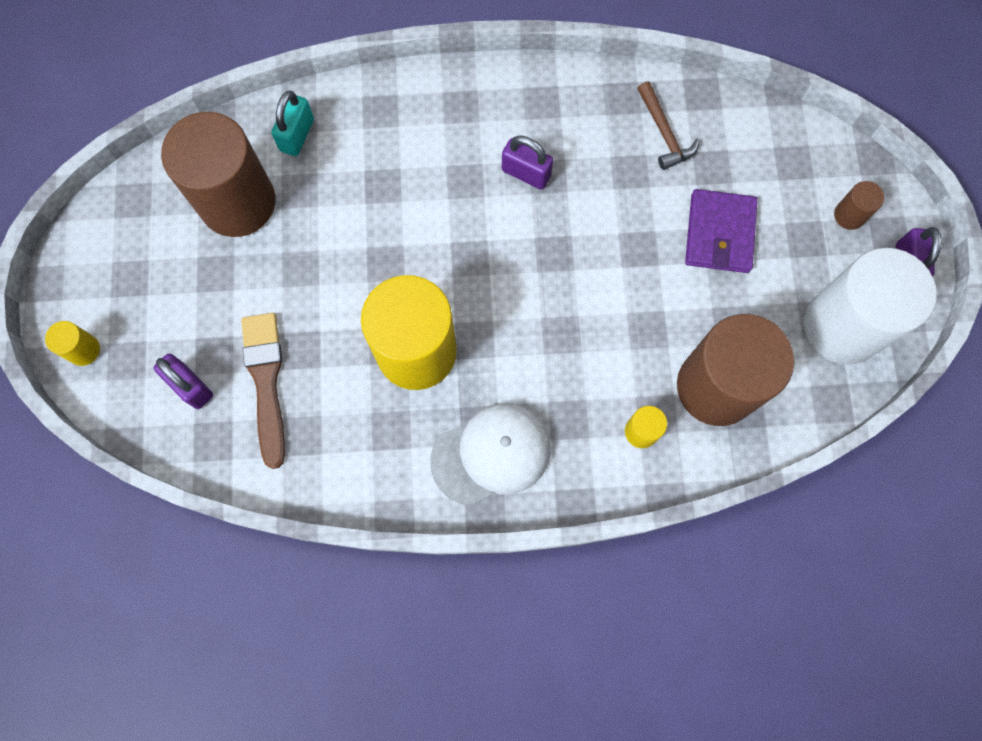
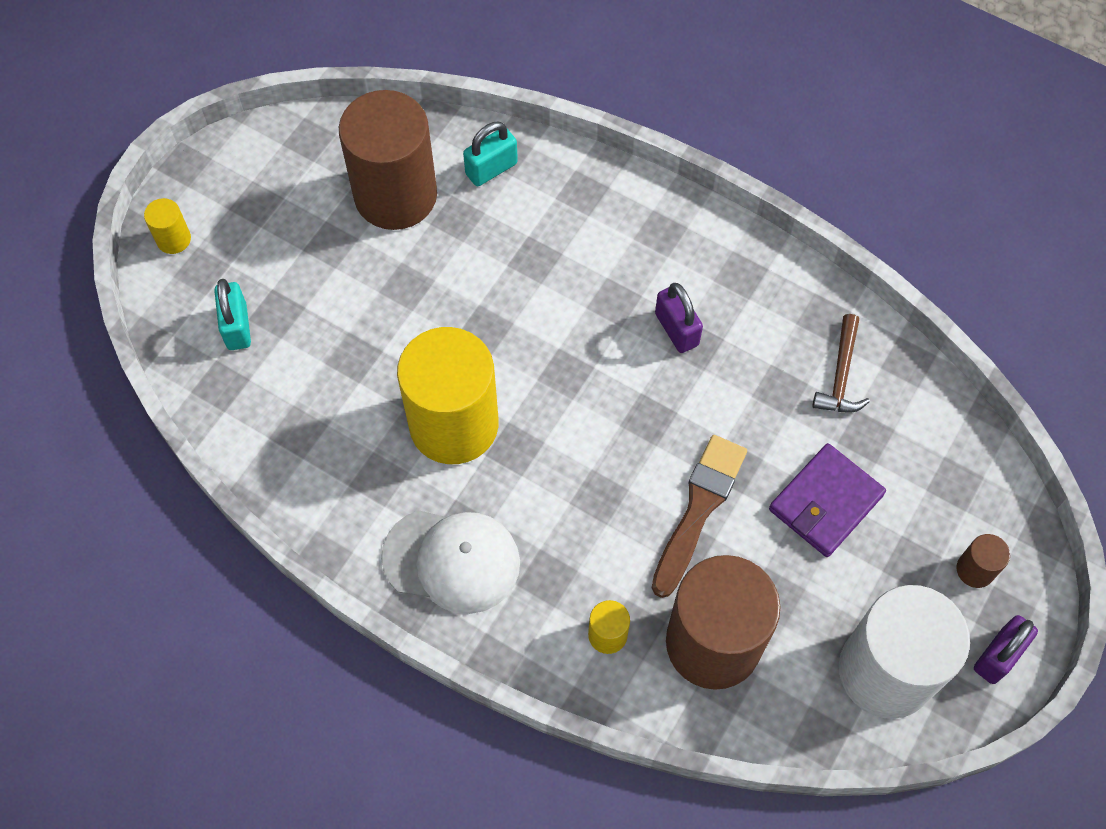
camera: 35 degrees right, 10 degrees down
purple padlock [154,354,213,409] -> turquoise padlock [214,279,251,350]
brown brush [241,313,285,469] -> brown brush moved to [652,435,747,598]

